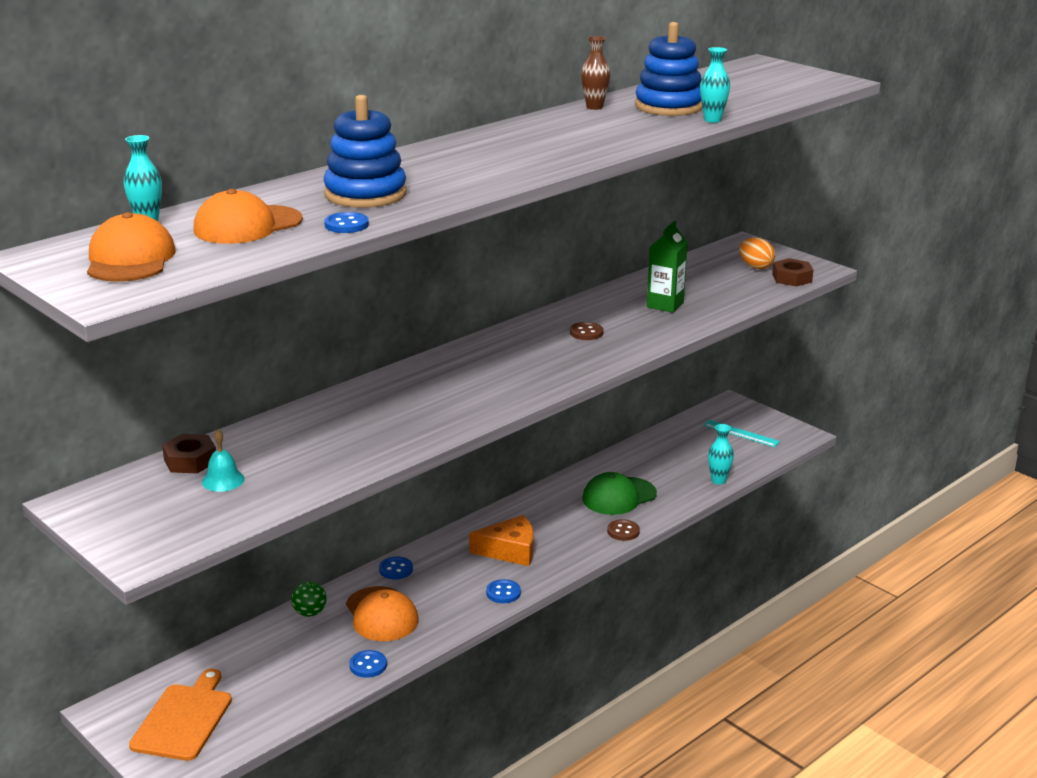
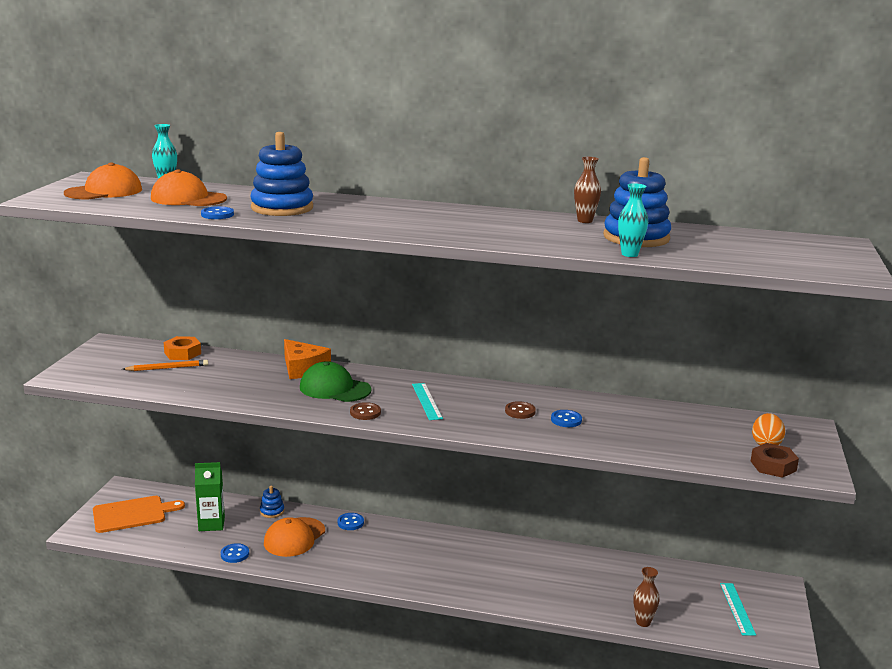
camera: 55 degrees right, 5 degrees down
brown nut [162,434,216,474] -> orange nut [164,336,201,360]
turquoise bell [202,430,245,492] -> orange pencil [122,360,208,371]
green ball [291,581,327,617] -> blue stacking toy [260,486,284,518]
orange cheese [469,515,534,566] -> orange cheese moved to [284,339,331,379]
blue button [486,579,521,603] -> blue button moved to [551,410,582,427]
green cap [582,472,657,515] -> green cap moved to [300,361,371,402]
brown button [607,519,640,541] -> brown button moved to [350,402,381,420]
green carton [647,221,688,313] -> green carton moved to [195,462,225,531]
turquoise vase [708,424,734,485] -> brown vase [633,567,660,627]
none -> turquoise ruler [412,383,443,420]

